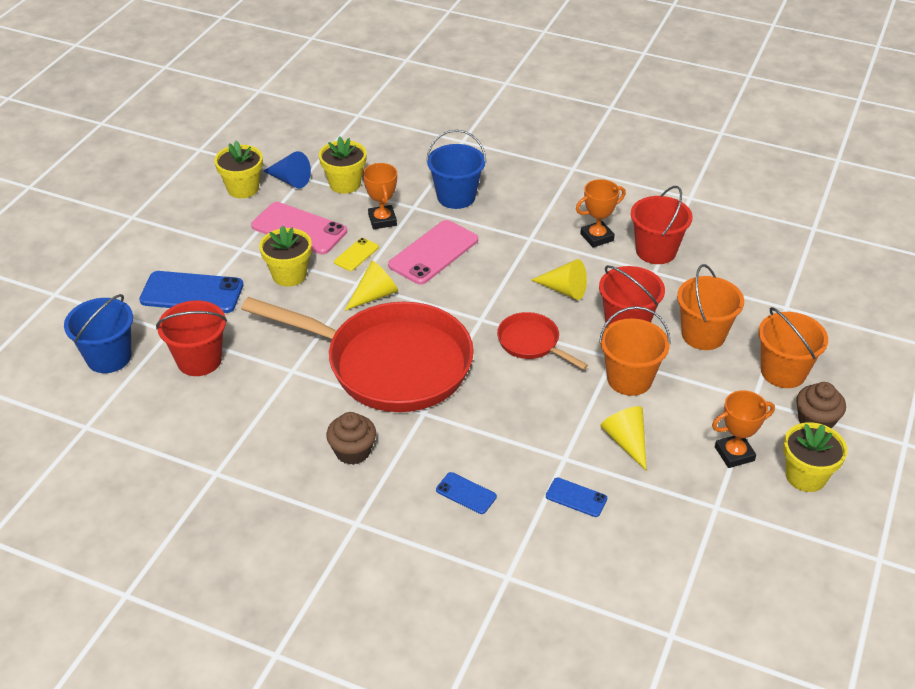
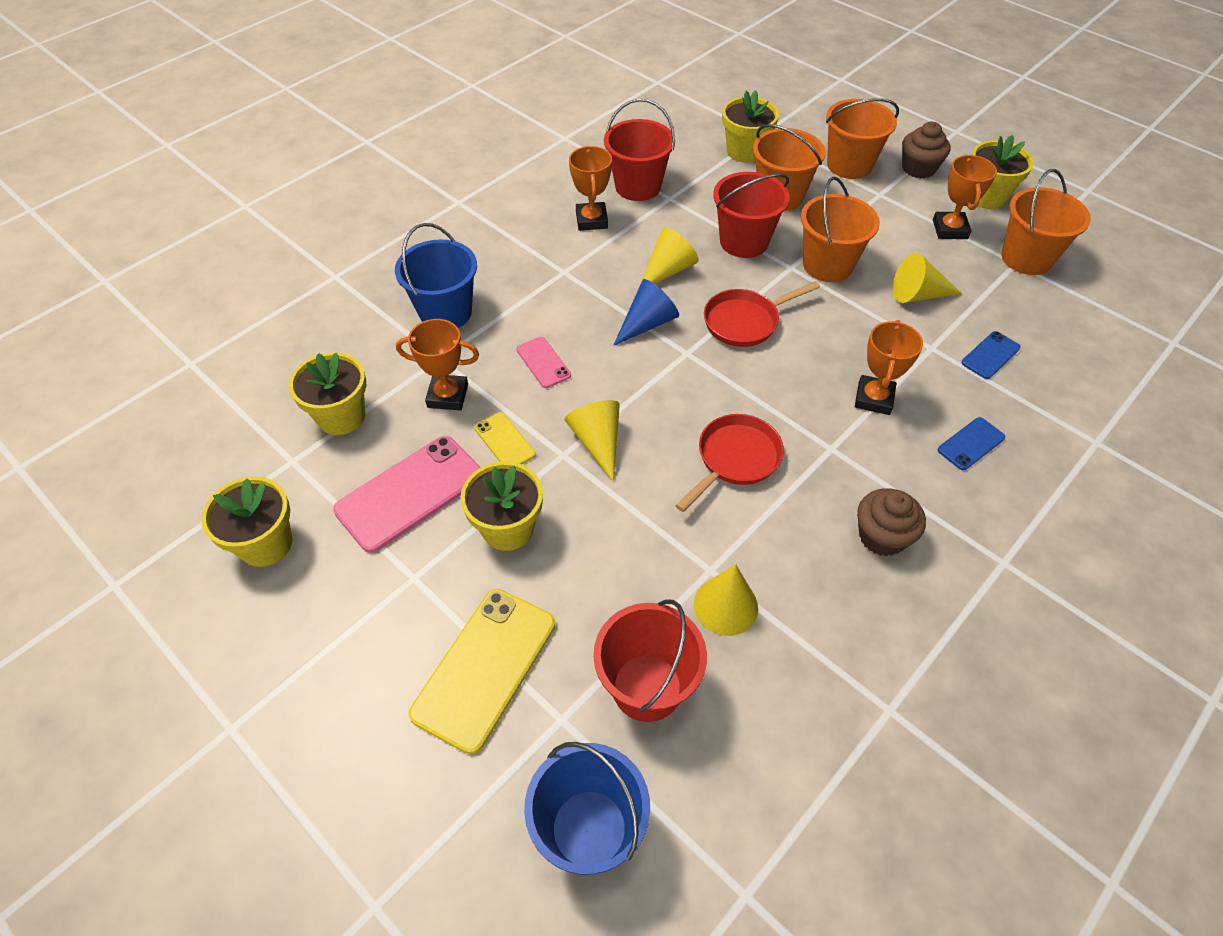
camera: 70 degrees left, 10 degrees up
blue phone [139,271,243,313] -> yellow phone [409,589,555,754]
red pan [241,297,474,412] -> red pan [675,414,784,512], size x0.44
blue cone [264,151,311,188] -> blue cone moved to [613,279,679,346]
pink phone [388,220,478,285] -> pink phone [516,337,571,388], size x0.51
none -> yellow cone [694,564,758,636]
none -> yellow flower pot [722,90,779,163]
none -> orange trophy [855,320,923,415]
none -> orange bucket [1001,169,1091,275]

